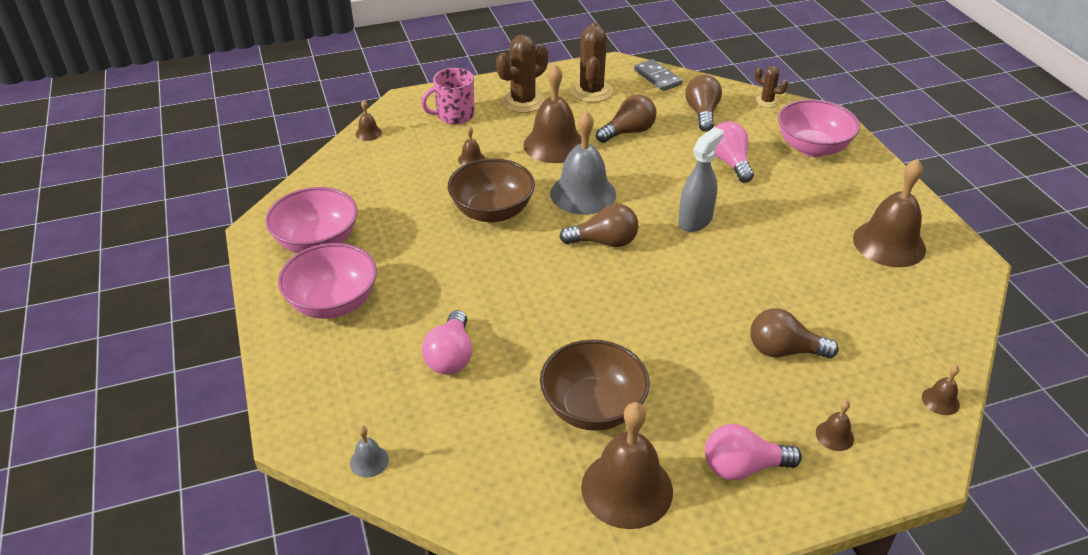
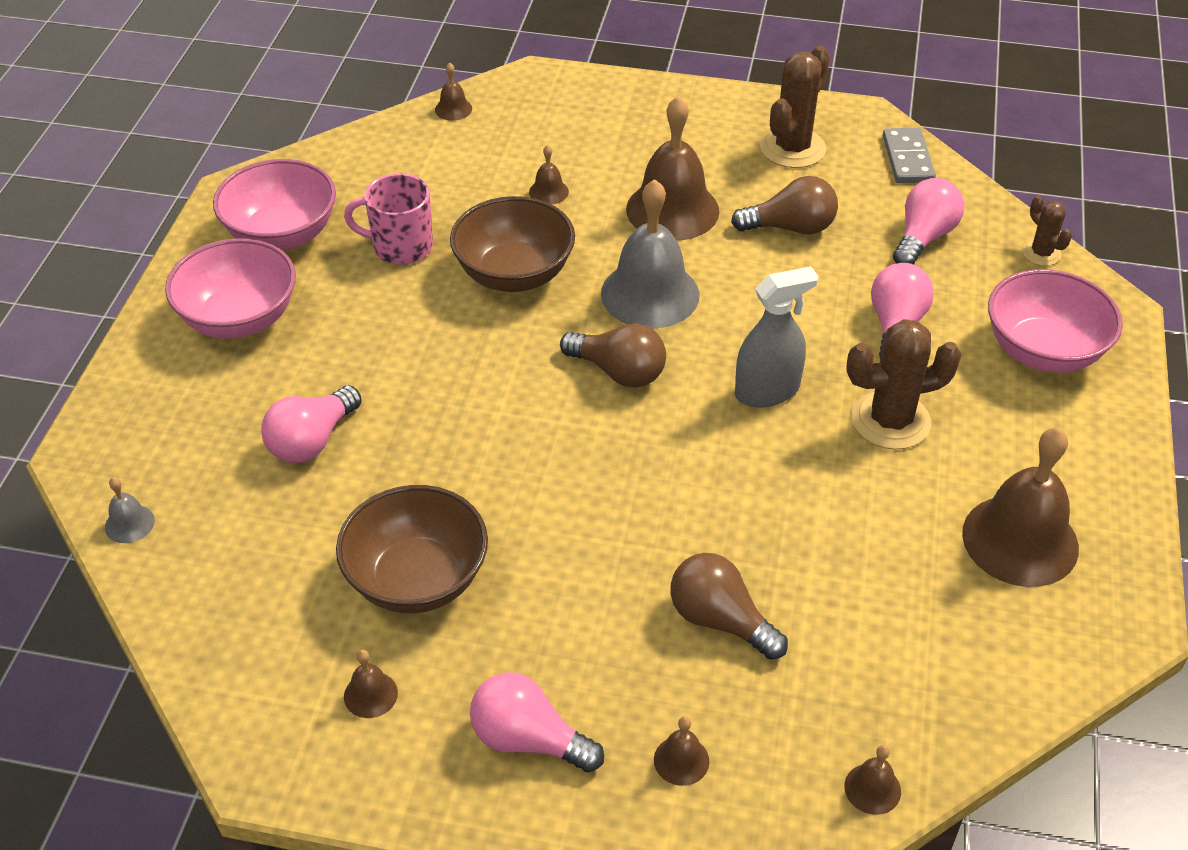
camera: 30 degrees right, 5 degrees up
pink mug [421,68,475,124] -> pink mug moved to [344,173,433,265]
brown cactus [496,35,548,113] -> brown cactus moved to [846,319,962,449]
brown bell [581,402,673,529] -> brown bell [344,650,398,718], size x0.43
brown light bulb [686,75,722,132] -> pink light bulb [893,178,964,265]

